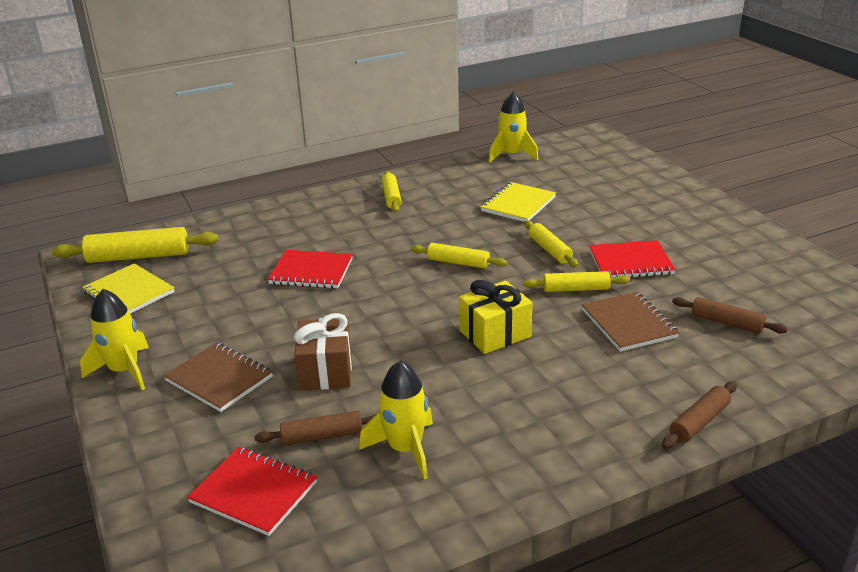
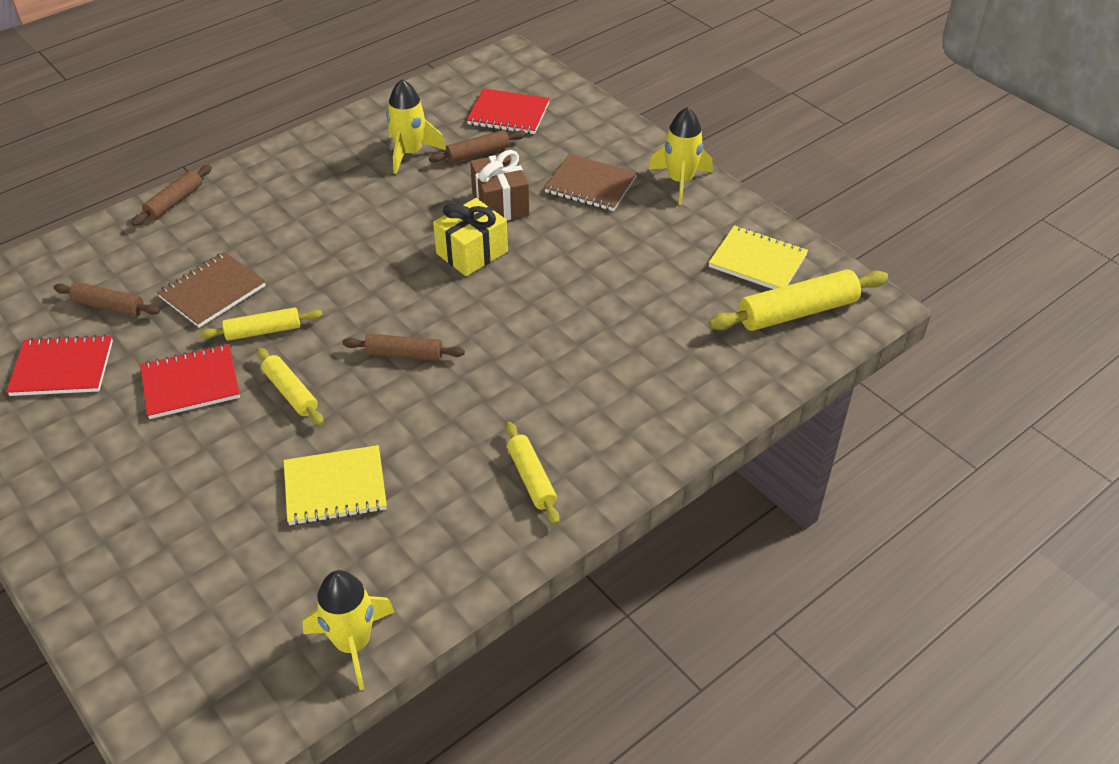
camera: 165 degrees right, 15 degrees up
red notebook [268,250,353,289] -> red notebook moved to [6,335,113,396]
yellow rolling pin [411,243,507,269] -> brown rolling pin [342,334,465,361]
yellow gift [459,280,532,354] -> yellow gift moved to [433,198,508,276]
yellow notebook [481,182,556,222] -> yellow notebook turned 60 degrees clockwise [284,445,387,526]
brown notebook [582,292,679,352] -> brown notebook turned 75 degrees clockwise [157,252,266,328]

